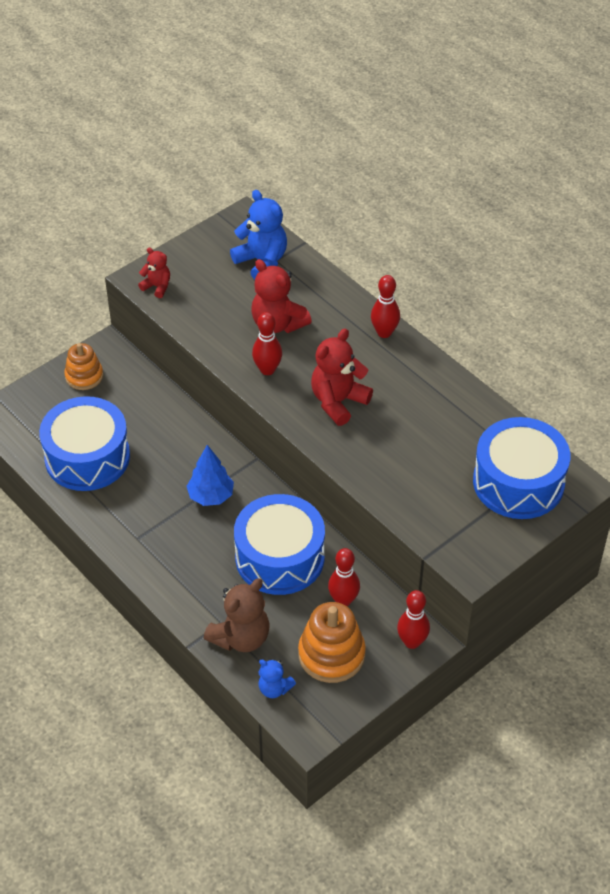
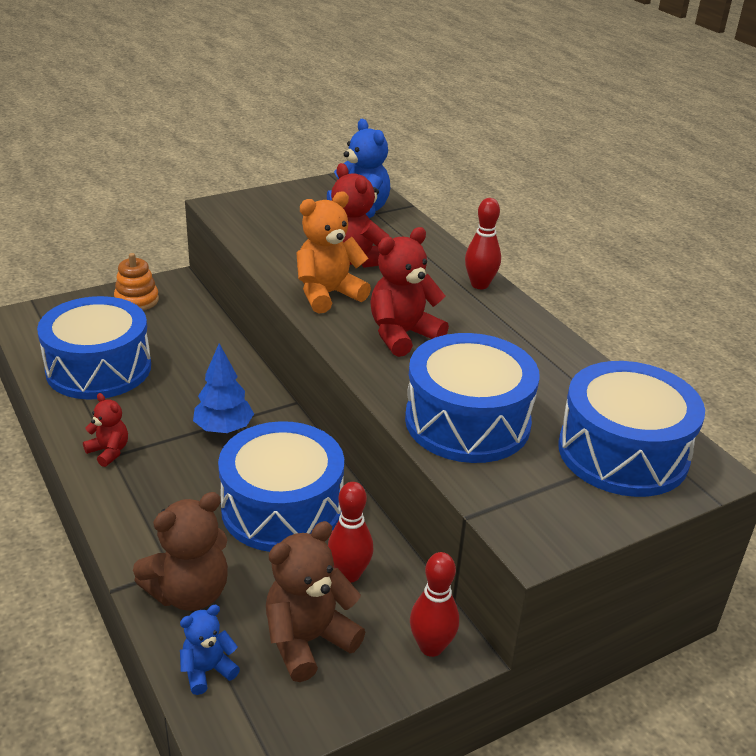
camera: 10 degrees right, 15 degrees down
red teddy bear [138,248,170,298] -> red teddy bear moved to [83,393,128,467]
red bowling pin [252,312,282,375] -> orange teddy bear [296,191,371,314]
blue teddy bear [258,659,296,698] -> blue teddy bear turned 105 degrees clockwise [180,605,240,695]
orange stacking toy [298,602,366,683] -> brown teddy bear [266,521,365,682]
none -> blue drum [405,333,540,463]

